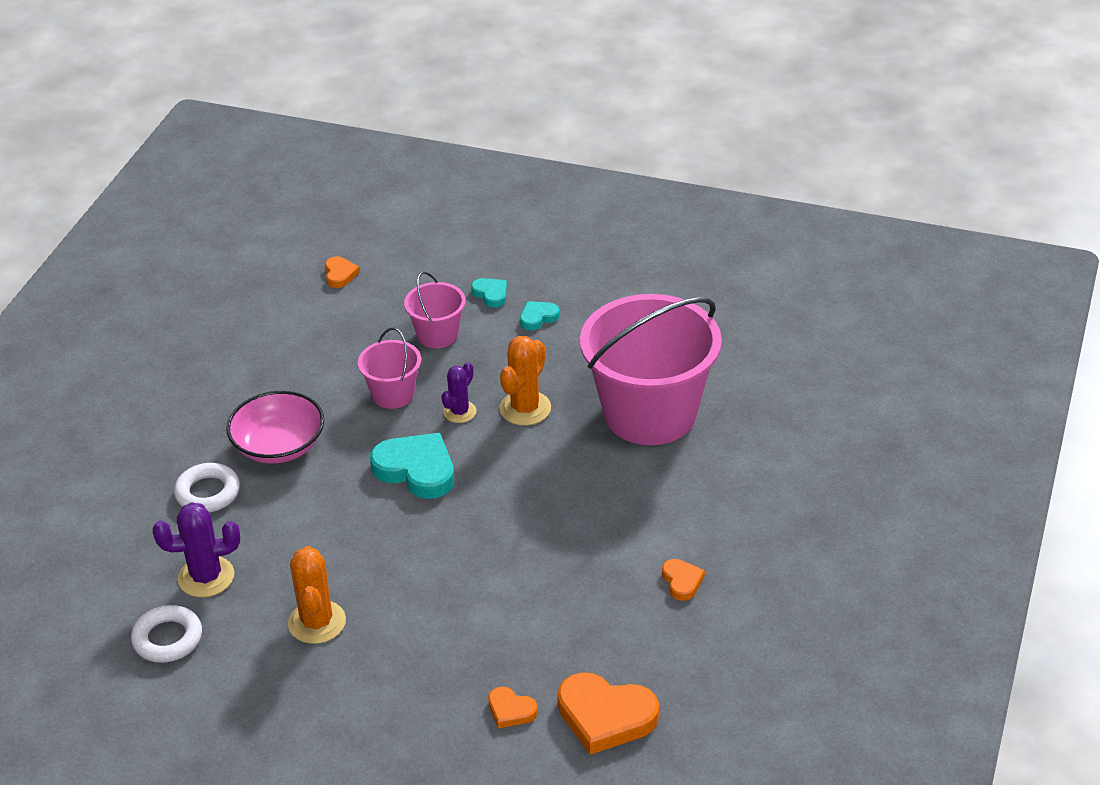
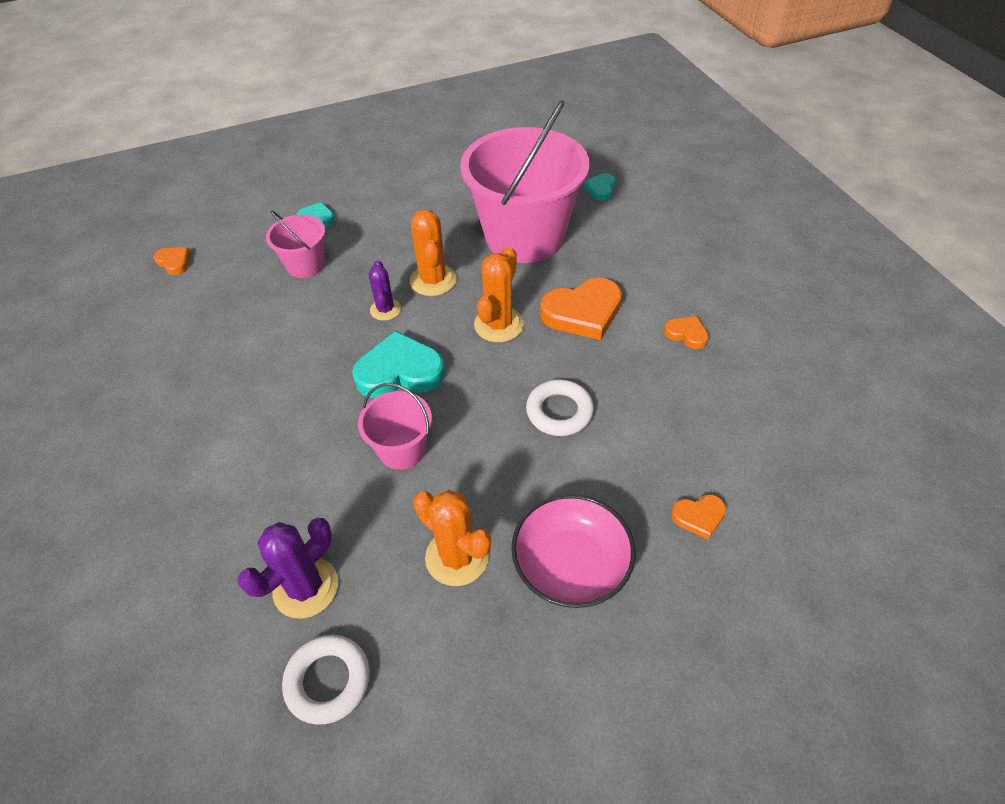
camera: 40 degrees left, 10 degrees up
white ring [174,463,240,513] -> white ring moved to [526,379,594,436]
pink bowl [226,391,324,464] -> pink bowl moved to [511,494,636,608]
pink bucket [358,327,421,409] -> pink bucket moved to [358,383,432,470]
turquoise heart [520,301,560,330] -> turquoise heart moved to [584,173,615,201]
orange heart [557,672,659,755] -> orange heart moved to [540,278,622,340]
none -> orange cactus [474,246,524,342]

